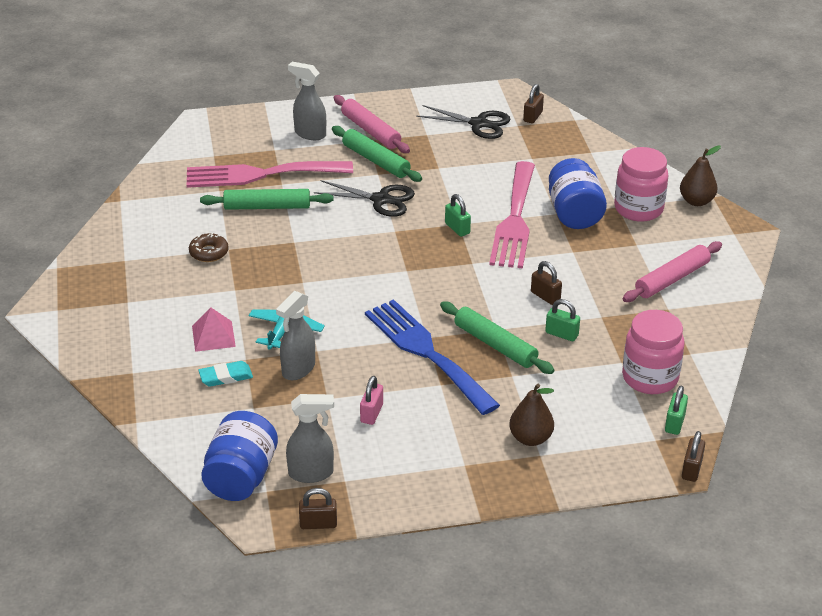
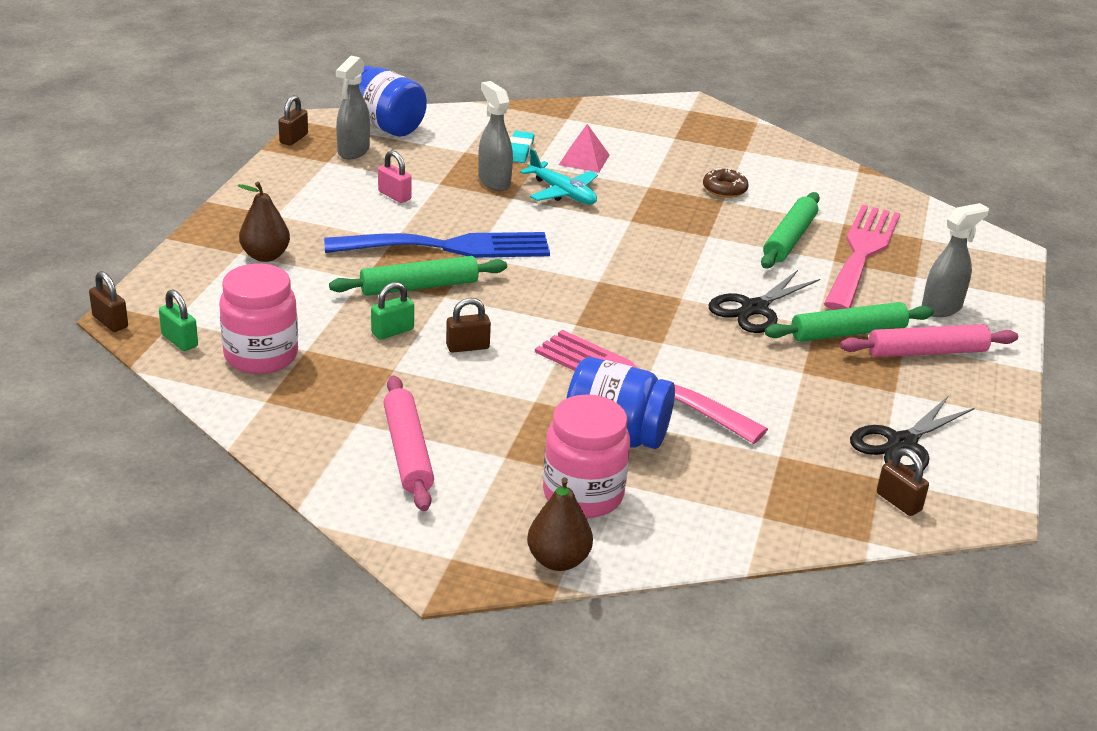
camera: 115 degrees right, 5 degrees down
green padlock [445,194,471,237] -> none

